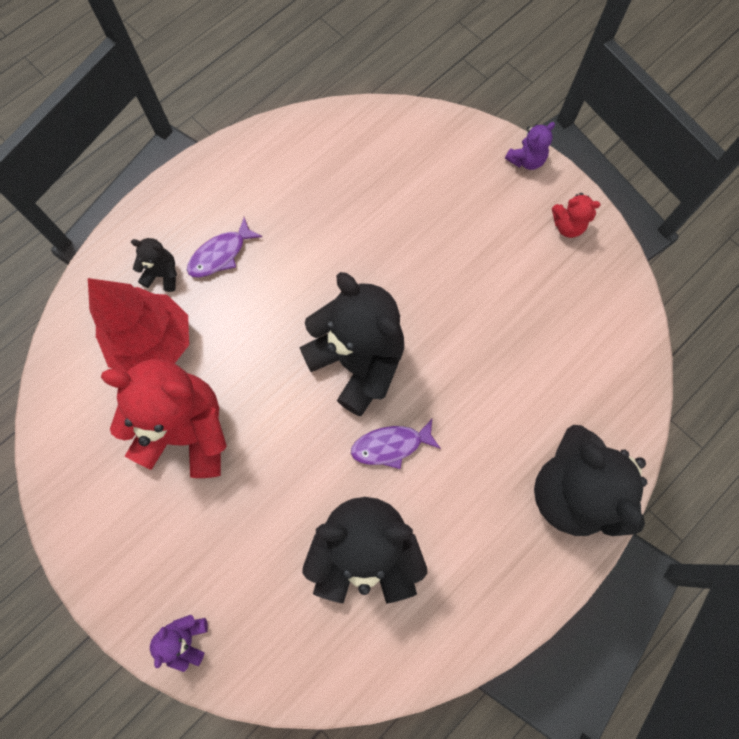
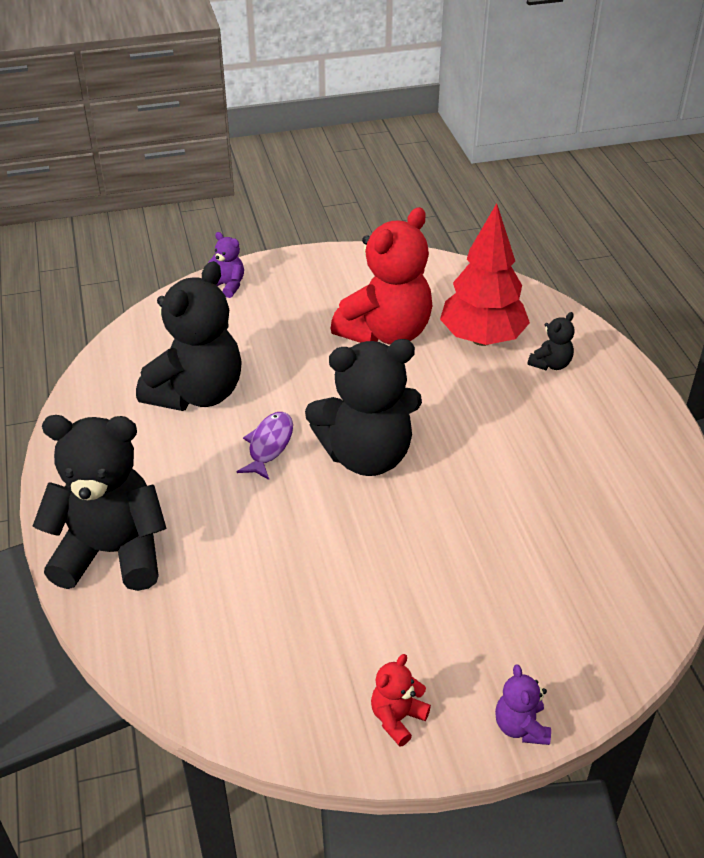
camera: 120 degrees right, 30 degrees down
purple fish [187,217,262,278] -> none

